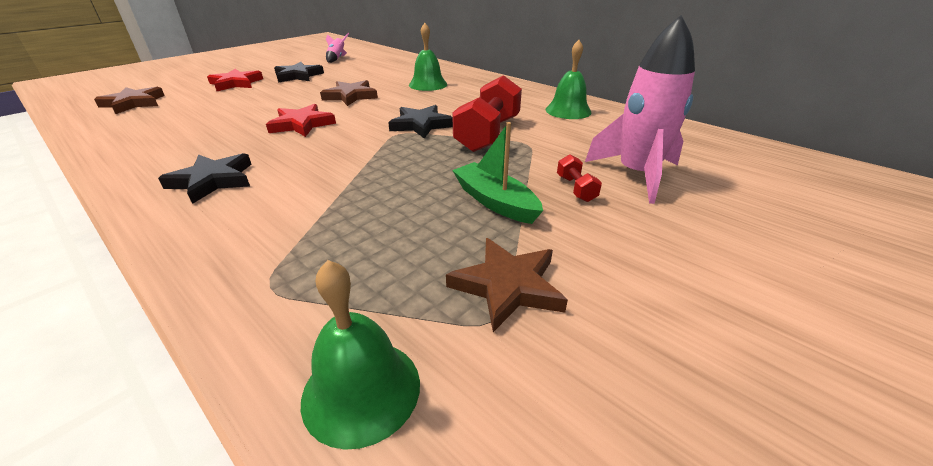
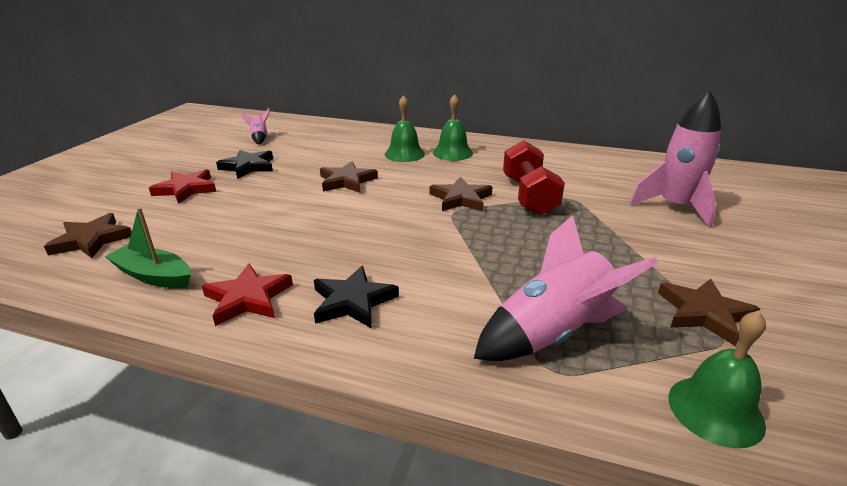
camera: 25 degrees left, 5 degrees down
red star [266,104,336,137] -> red star moved to [202,263,293,326]
black star [388,105,453,138] -> brown star [430,177,492,212]
green boat [452,122,543,224] -> green boat moved to [105,207,191,288]
green bell [546,40,591,119] -> green bell moved to [433,94,473,161]
red dumbbell [557,154,602,202] -> none
none -> pink rocket [474,215,659,361]

